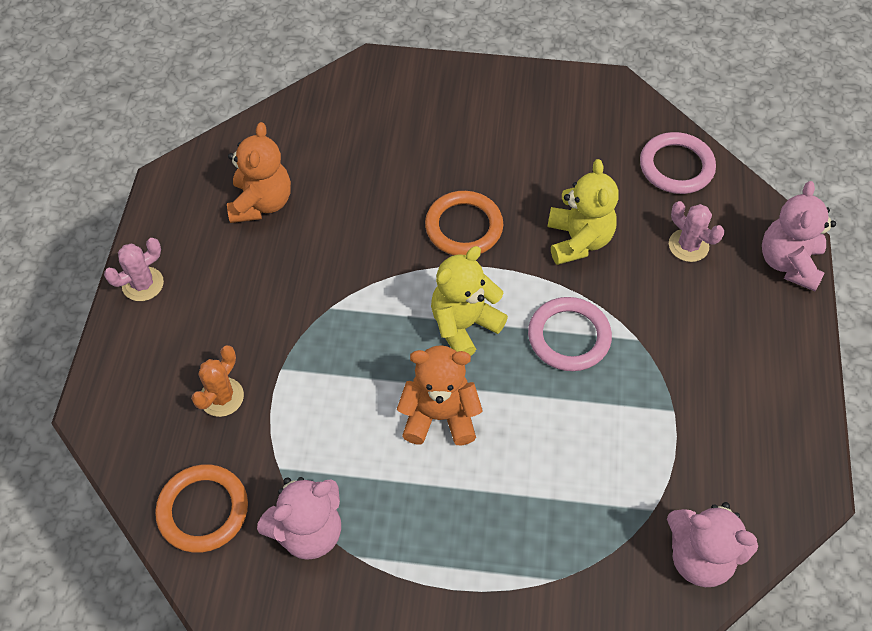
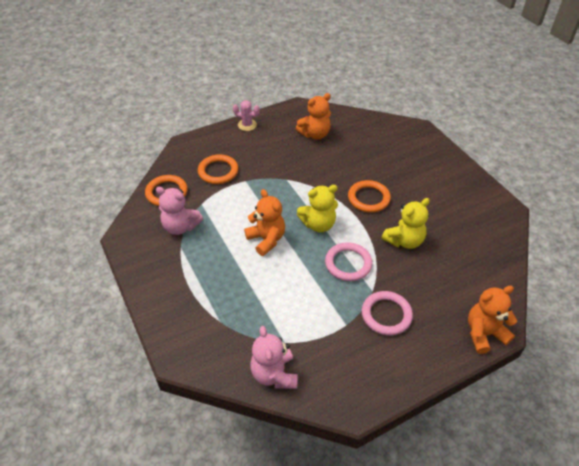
camera: 55 degrees right, 10 degrees down
orange cactus [191,345,244,417] -> orange ring [198,154,238,184]
yellow teddy bear [431,246,508,356] -> yellow teddy bear turned 150 degrees clockwise [297,185,338,232]
pink ring [640,132,716,194] -> pink ring moved to [362,291,413,336]
pink cactus [669,201,725,262] -> none
pink teddy bear [762,181,836,291] -> orange teddy bear [468,285,517,354]

